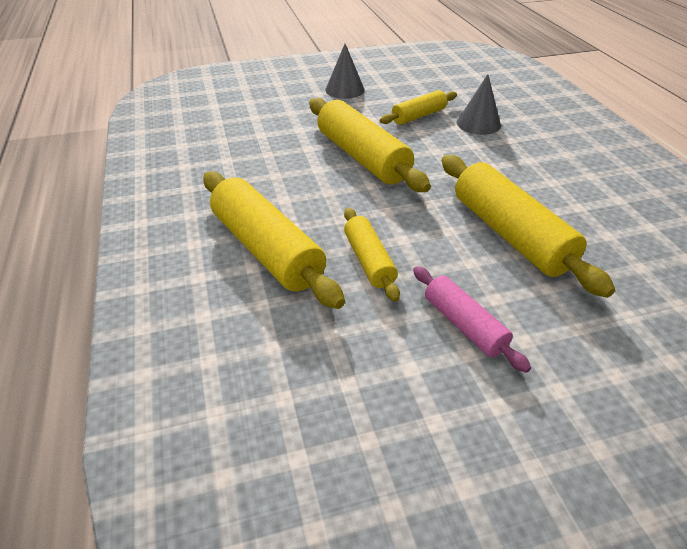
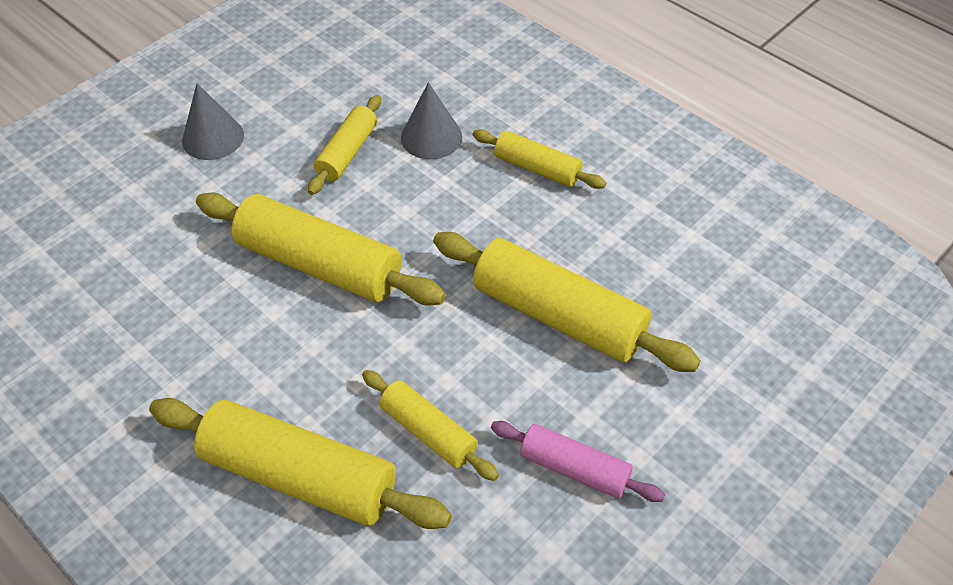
camera: 30 degrees left, 10 degrees up
none -> yellow rolling pin [473,129,606,189]

